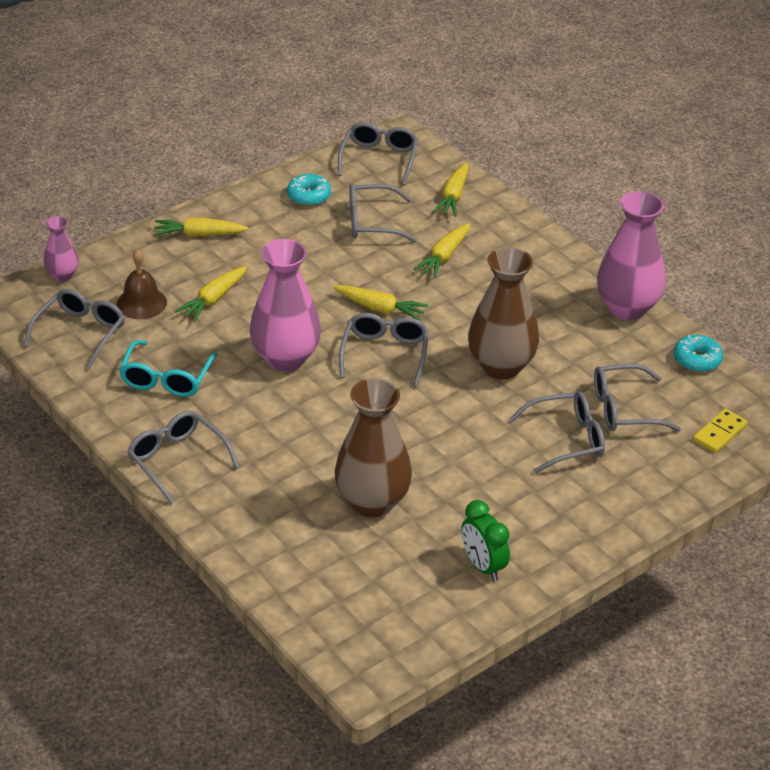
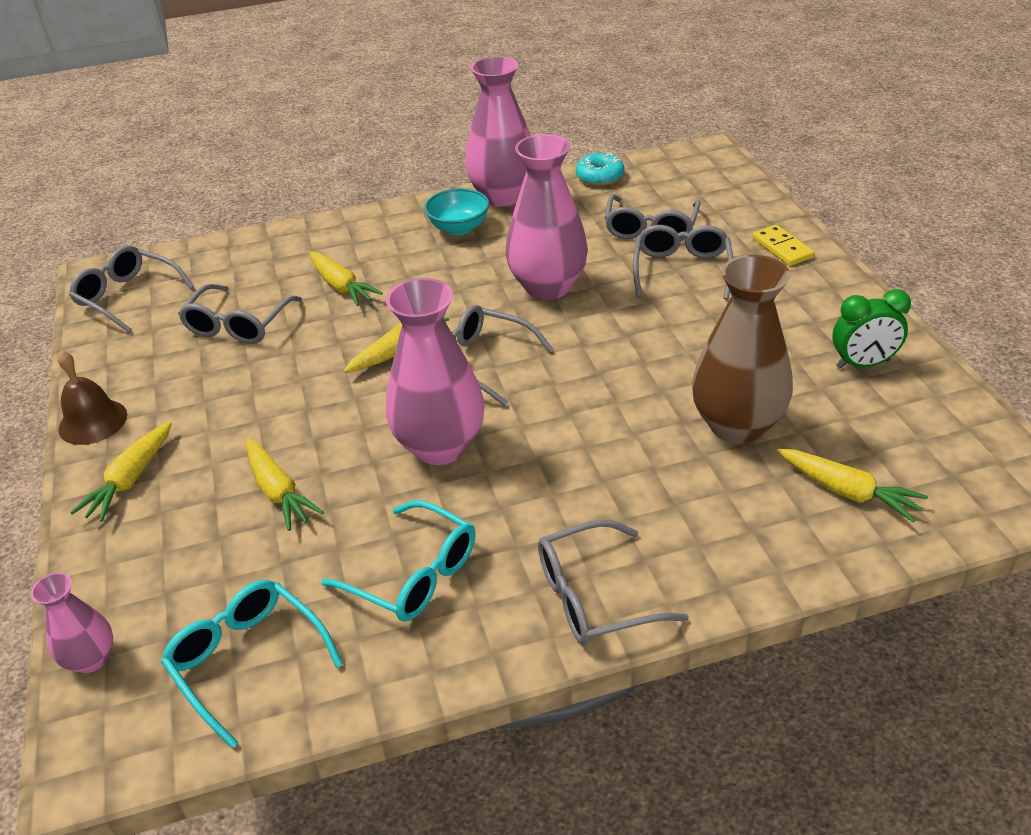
camera: 65 degrees left, 0 degrees up
grey glasses [24,289,125,369] -> turquoise glasses [161,580,343,748]
brown bell [117,249,167,319] -> brown bell moved to [58,350,127,445]
turquoise donut [287,174,331,206] -> none
yellow carrot [433,163,468,217] -> yellow carrot moved to [777,449,928,522]
brown vase [468,247,539,379] -> pink vase [505,134,588,300]
yellow domino [693,409,748,453] -> yellow domino moved to [753,225,815,266]
none -> turquoise bowl [424,188,490,235]

